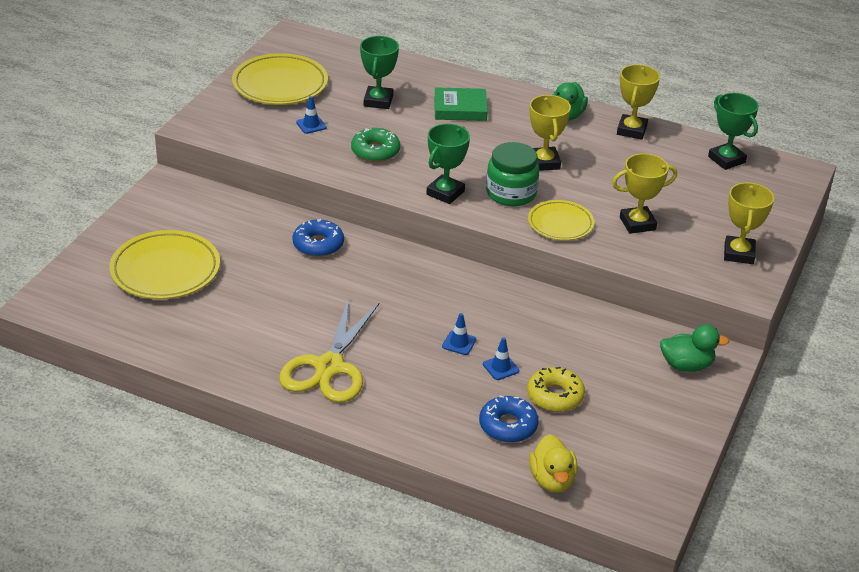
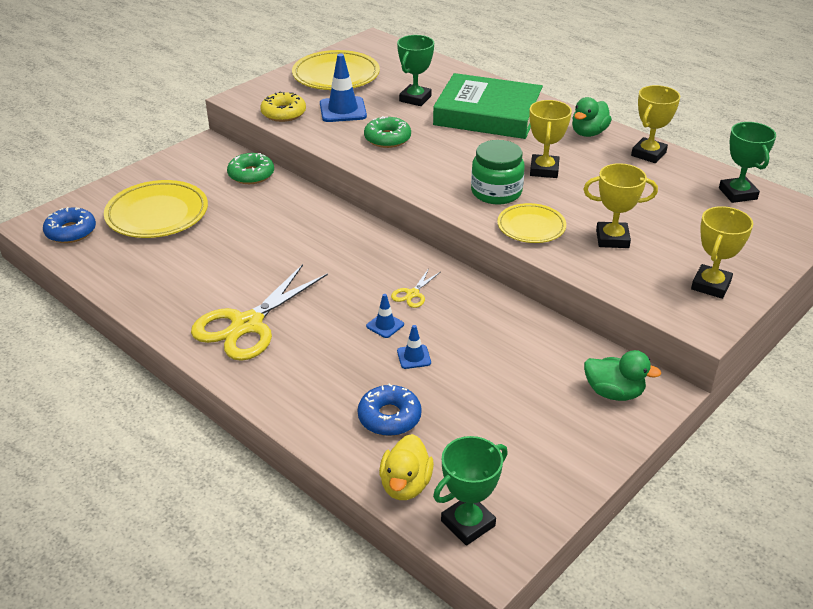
camera: 20 degrees right, 0 degrees up
blue donut [292,219,344,257] -> blue donut moved to [43,207,96,243]
blue traffic cone [296,96,327,134] -> blue traffic cone [320,54,367,122], size x1.91
green trophy [427,124,470,204] -> green trophy moved to [433,436,508,546]
green book [434,87,488,121] -> green book [433,73,543,139], size x1.88
yellow donut [527,367,585,412] -> yellow donut moved to [260,91,306,122]
none -> green donut [227,153,274,184]
none -> yellow scissors [391,268,440,308]

